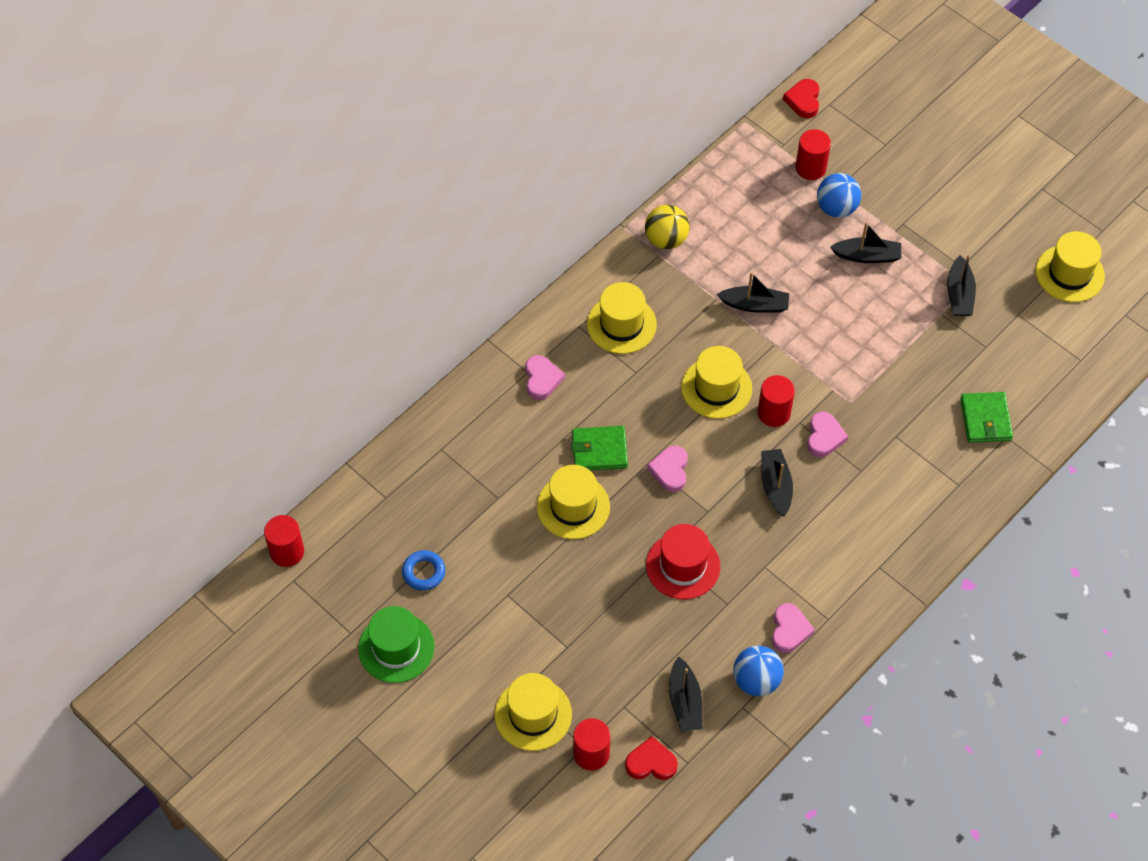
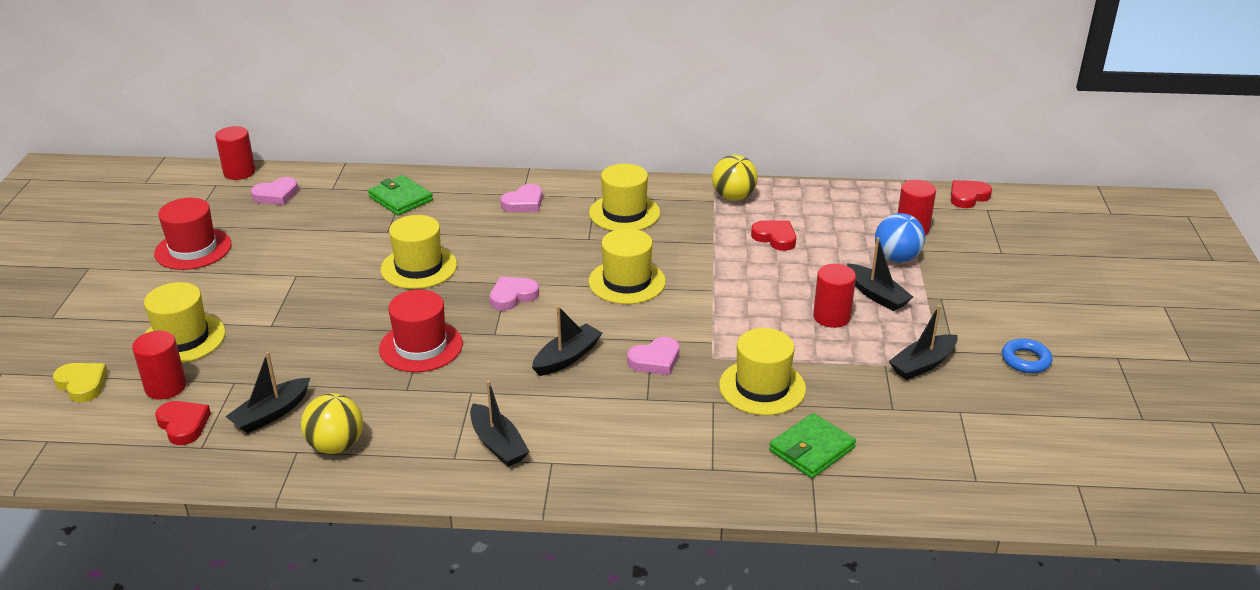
camera: 50 degrees right, 25 degrees down
green hat [358,606,434,683] -> red hat [154,198,232,270]
blue ring [402,550,445,591] -> blue ring moved to [1002,339,1053,373]
green wallet [571,426,628,470] -> green wallet moved to [368,175,433,215]
black boat [717,272,789,313] -> black boat moved to [470,380,530,467]
blue ball [733,646,784,696] -> yellow ball [301,393,363,454]
red cylinder [758,375,795,427] -> red cylinder moved to [813,264,856,328]
pink heart [772,603,815,653] -> pink heart moved to [251,177,298,205]
yellow hat [1036,231,1105,302] -> yellow hat moved to [719,328,806,415]
none -> yellow heart [53,363,108,403]
none -> red heart [751,220,796,251]

